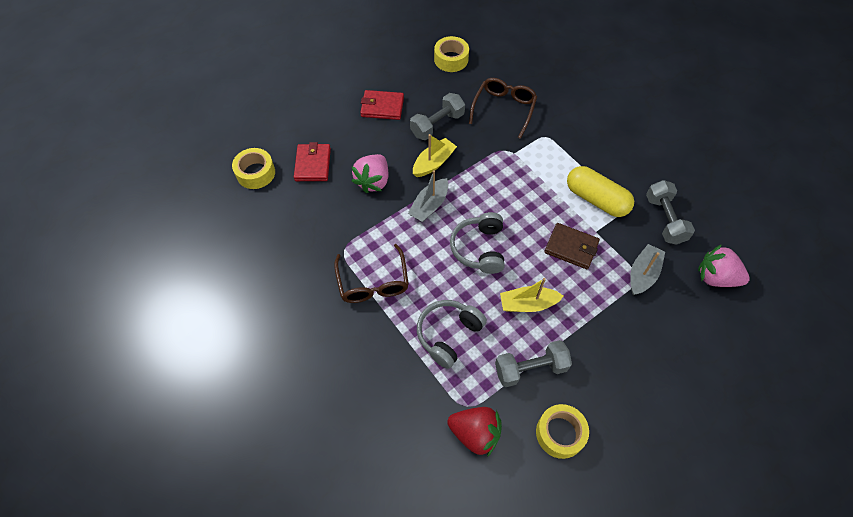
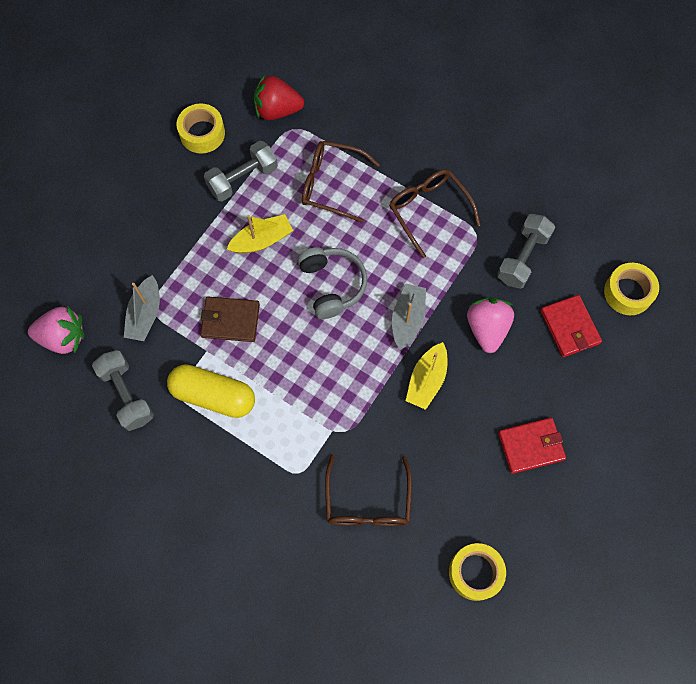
camera: 160 degrees right, 10 degrees up
grey dumbbell [410,93,465,140] -> grey dumbbell moved to [497,214,555,289]
grey headphones [417,300,487,369] -> brown glasses [302,141,380,223]

